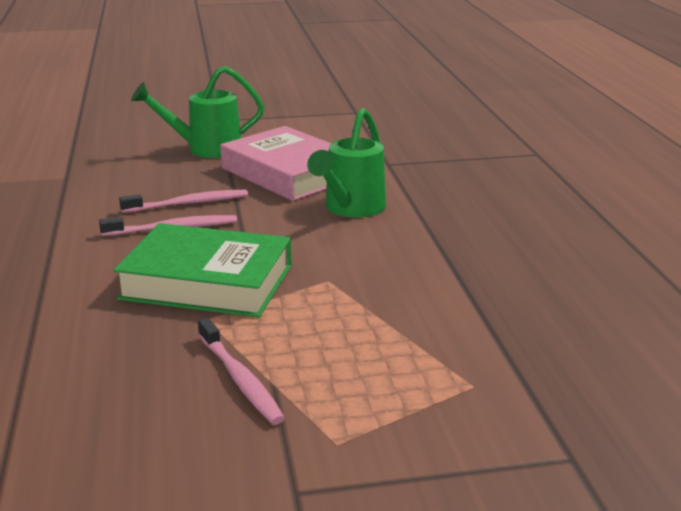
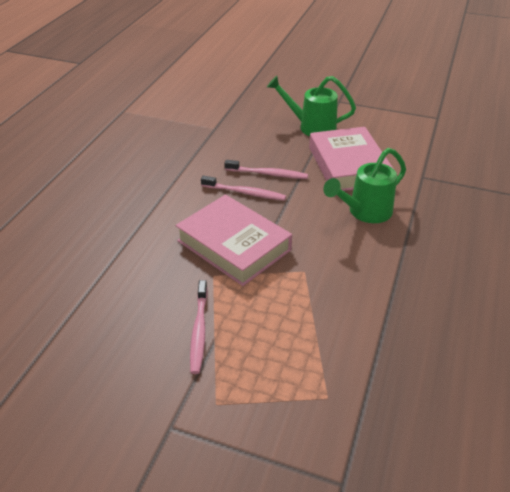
camera: 30 degrees right, 15 degrees up
green book [113,223,292,317] -> pink book [176,195,292,286]

